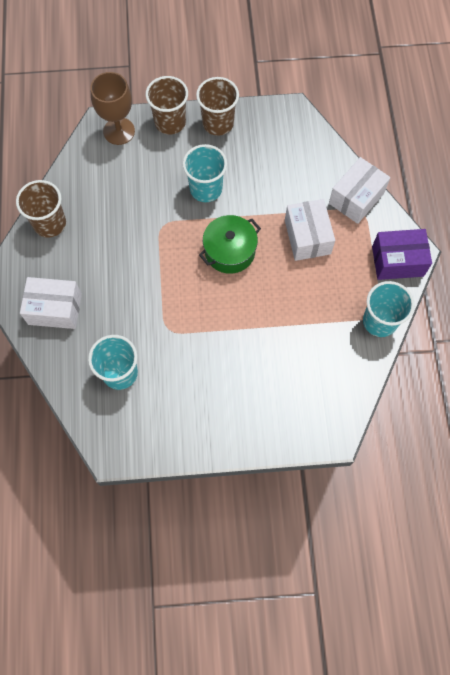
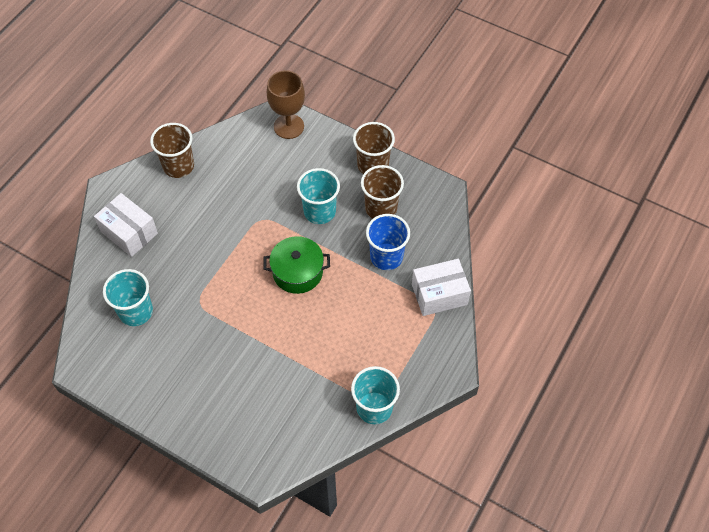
camera: 35 degrees right, 10 degrees down
brown cup [146,76,188,134] -> brown cup moved to [361,165,404,219]
white box [285,199,335,261] -> none
purple box [372,229,432,280] -> none
none -> blue cup [366,214,410,270]

